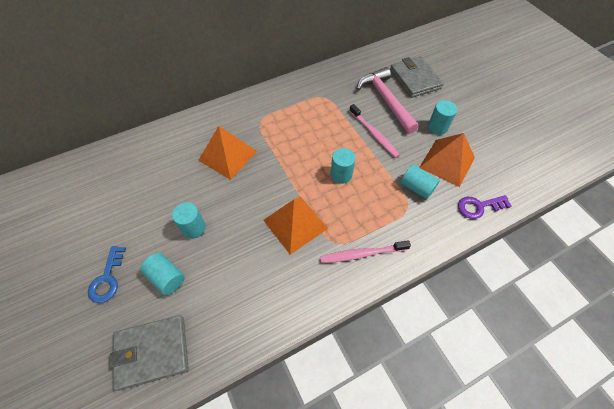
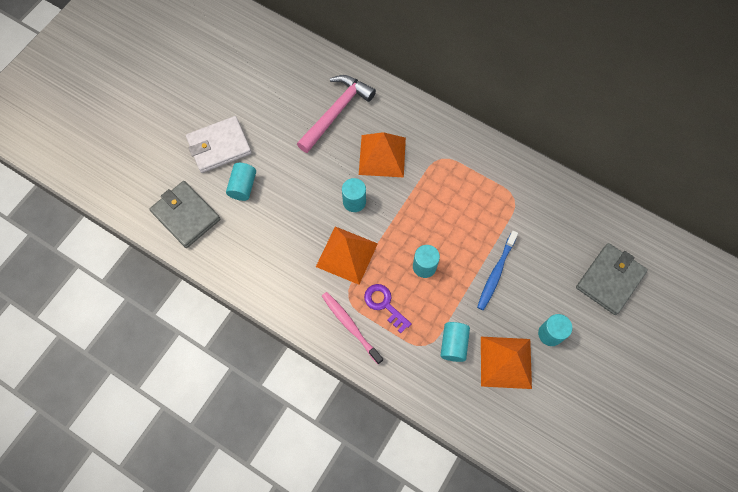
camera: 60 degrees right, 10 degrees up
blue key [88,246,126,303] -> white wallet [186,116,252,173]
turquoise cylinder [172,202,206,239] -> turquoise cylinder moved to [342,178,366,212]
pink toothbrush [349,104,400,158] -> blue toothbrush [477,231,518,310]
pink hammer [357,67,419,134] -> pink hammer moved to [297,75,376,153]
purple key [458,195,512,219] -> purple key moved to [364,284,412,333]

